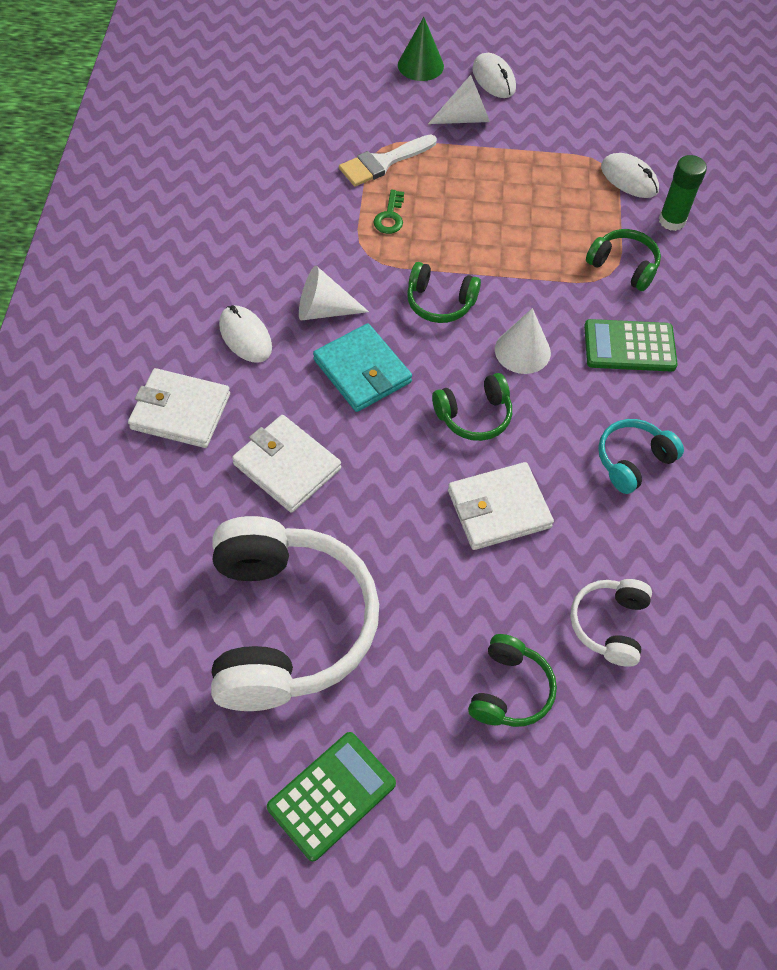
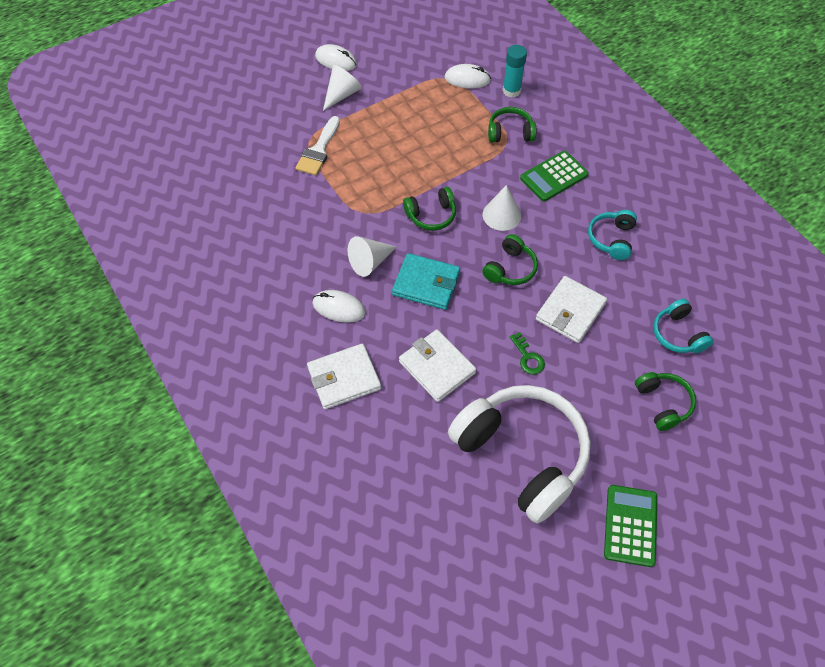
camera: 35 degrees left, 0 degrees up
white wallet [232,415,341,513] -> white wallet turned 45 degrees clockwise [399,329,476,402]
green key [373,190,404,234] -> green key moved to [510,332,545,374]
green cone [398,17,444,81] -> none
white headphones [570,579,652,667] -> turquoise headphones [653,299,713,353]
green glue stick [659,155,707,231] -> turquoise glue stick [502,45,527,97]

